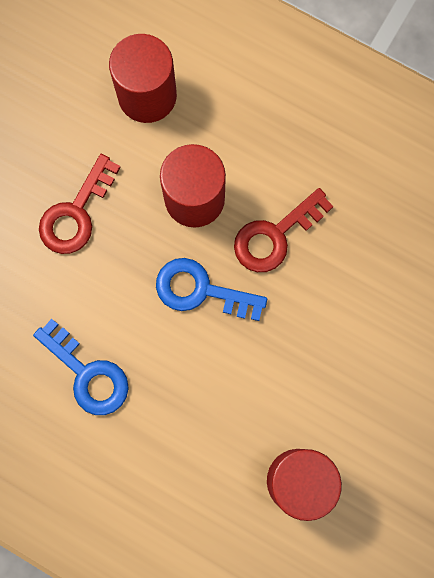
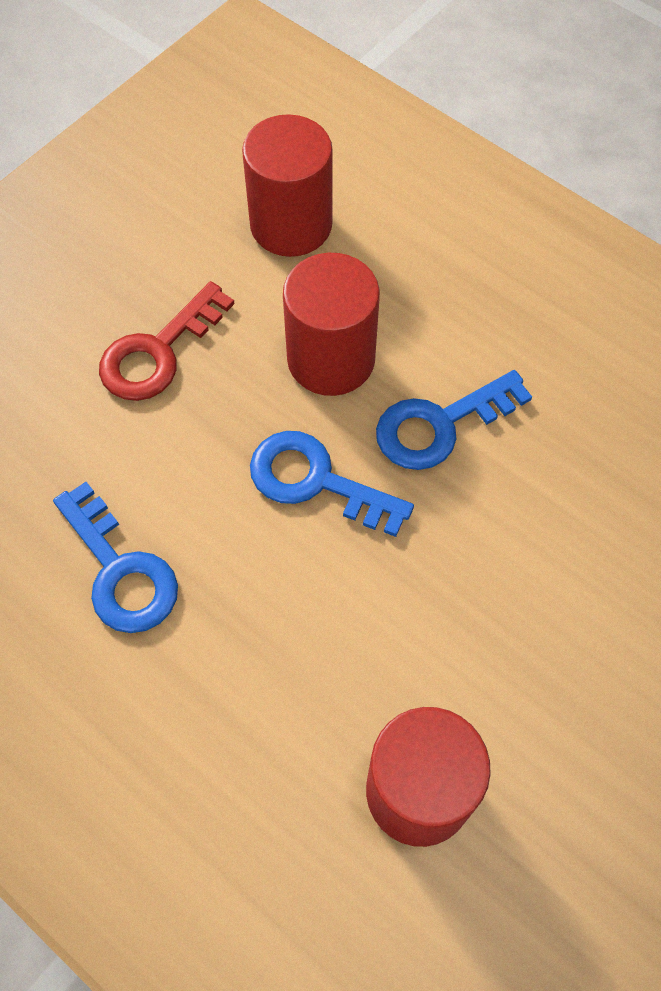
camera: 10 degrees right, 15 degrees down
red key [234,188,334,272] -> blue key [376,370,532,470]

